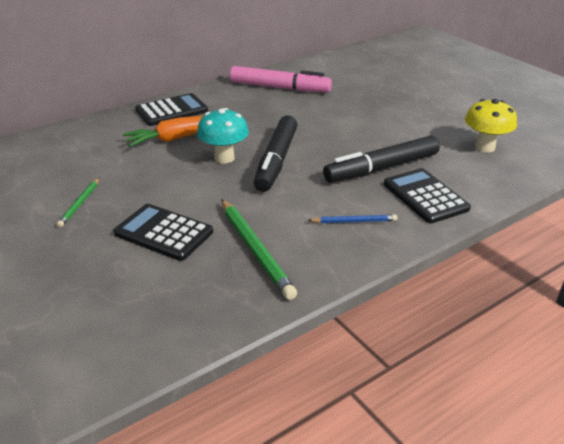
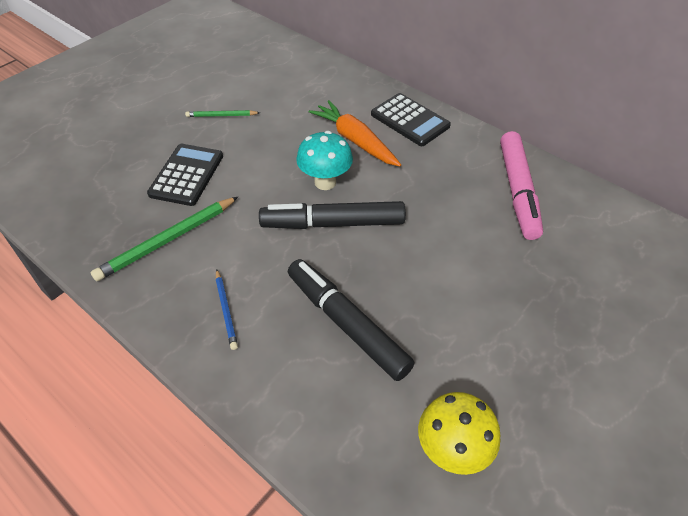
camera: 75 degrees right, 15 degrees up
black calculator [384,168,471,224] -> none

